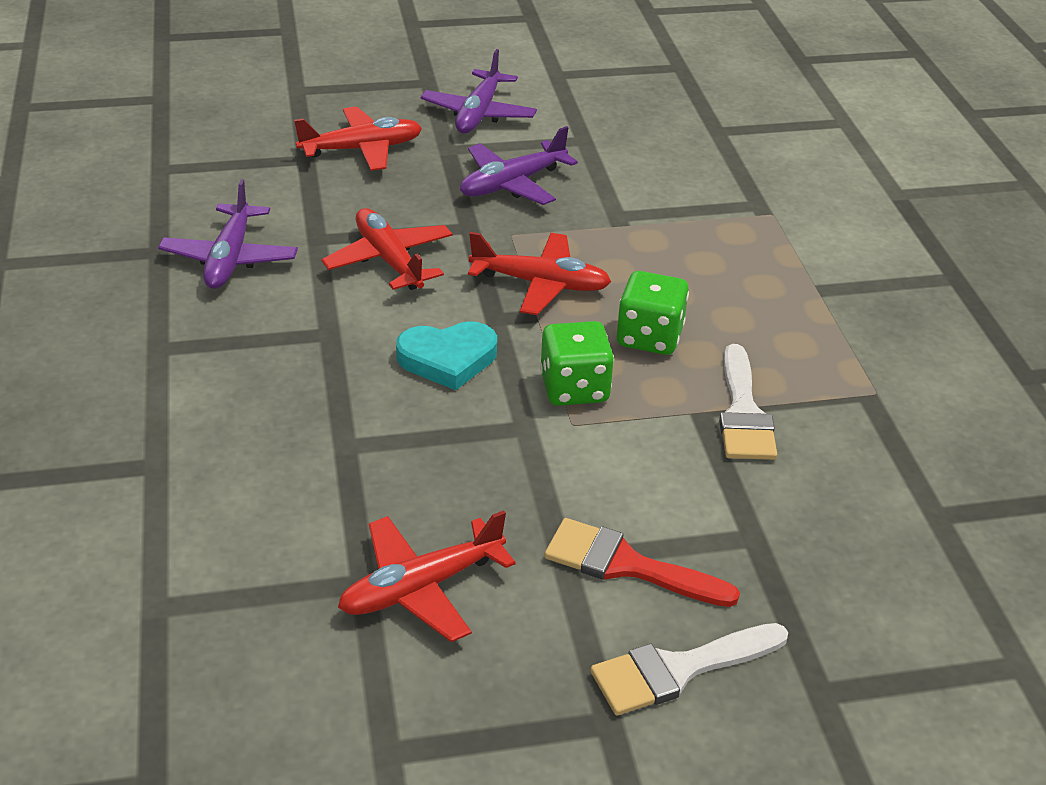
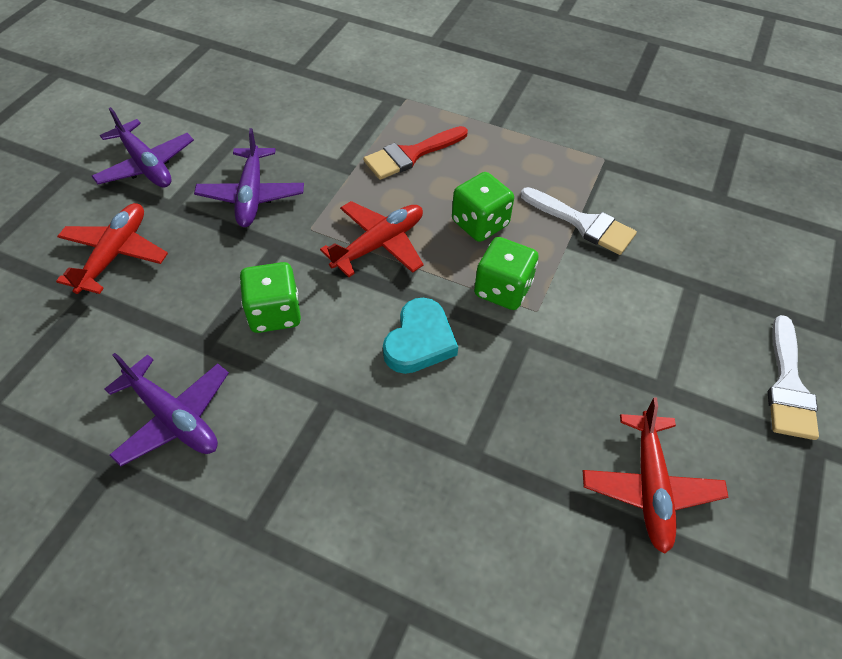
camera: 55 degrees left, 15 degrees up
red plane [321,208,453,290] -> green dice [239,262,301,333]
red brush [544,518,740,607] -> red brush moved to [364,126,468,180]

